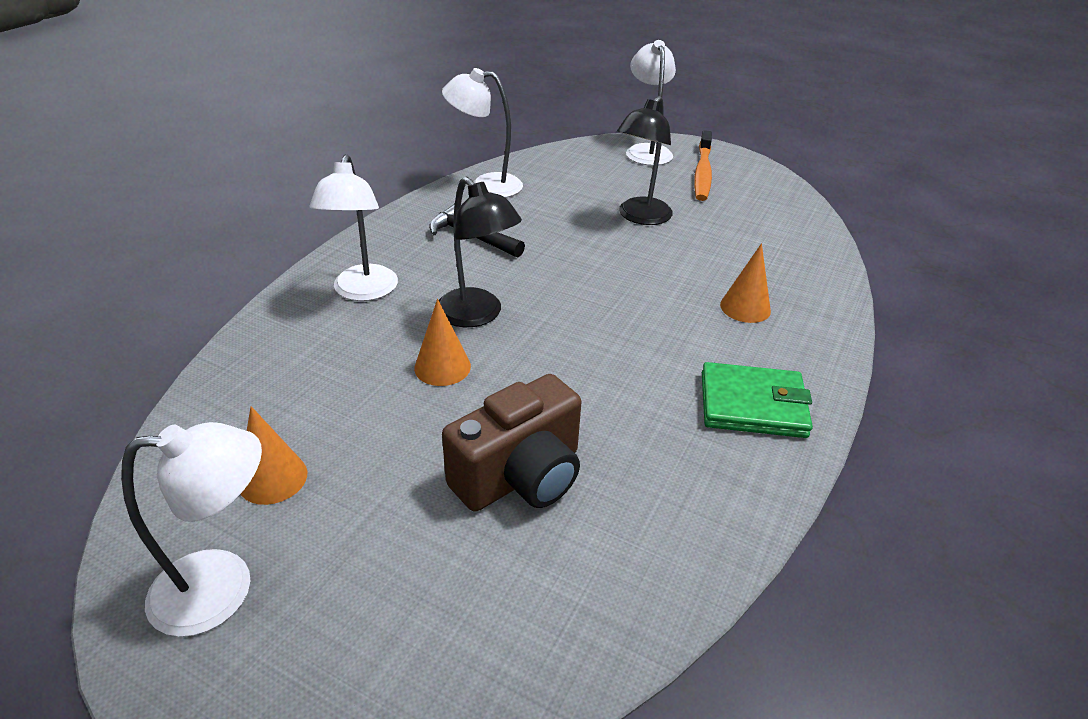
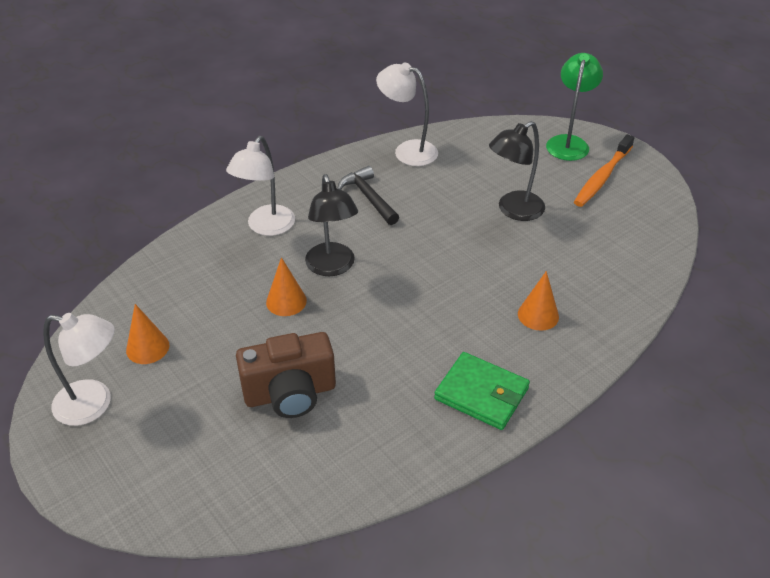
camera: 25 degrees right, 5 degrees up
white lamp [626,40,676,166] -> green lamp [546,53,603,161]

